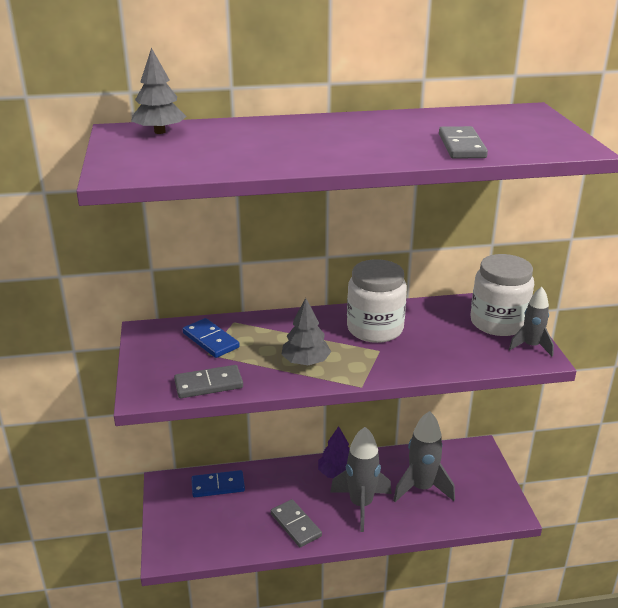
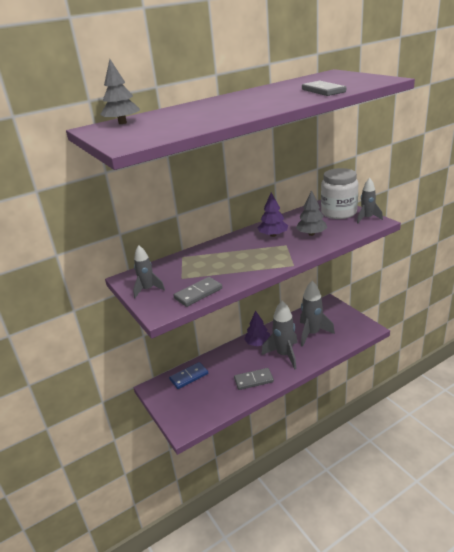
camera: 20 degrees left, 0 degrees up
blue domino [182,318,240,358] -> none
grey domino [271,499,322,547] -> grey domino turned 45 degrees counterclockwise [234,368,274,390]
grey tree [281,298,331,365] -> grey tree moved to [296,190,327,236]
white jar [347,259,407,343] -> purple tree [258,193,288,237]
none -> grey rocket [133,245,165,298]

